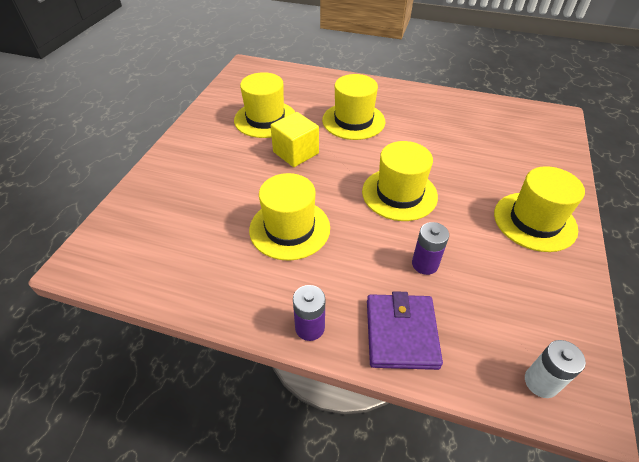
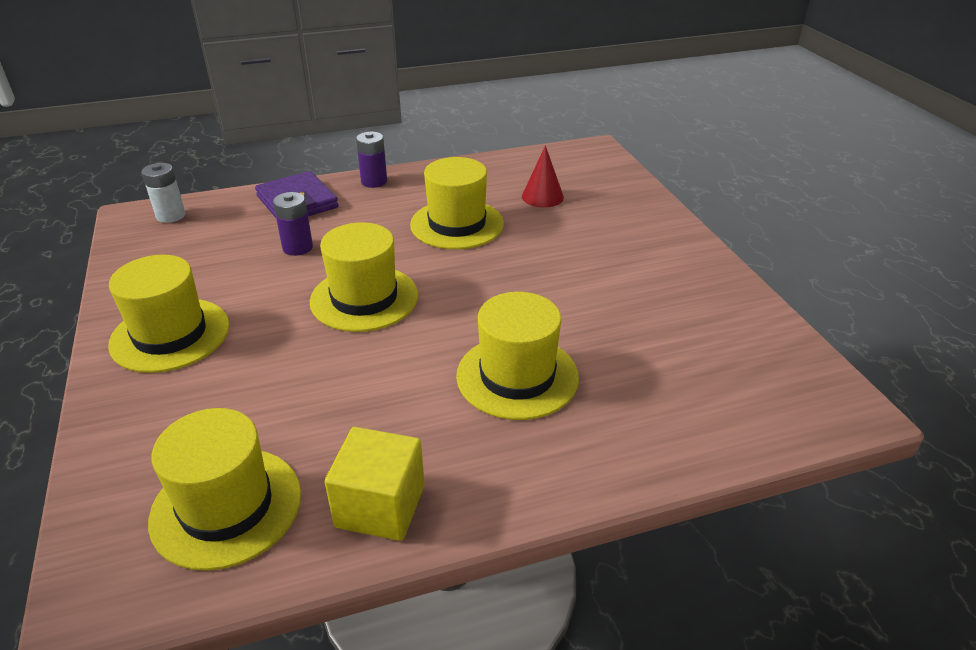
camera: 145 degrees right, 10 degrees down
yellow hat [234,72,295,138] -> yellow hat moved to [148,408,301,571]
yellow cube [270,112,319,167] -> yellow cube moved to [325,427,425,541]
none -> red cone [522,145,564,208]

